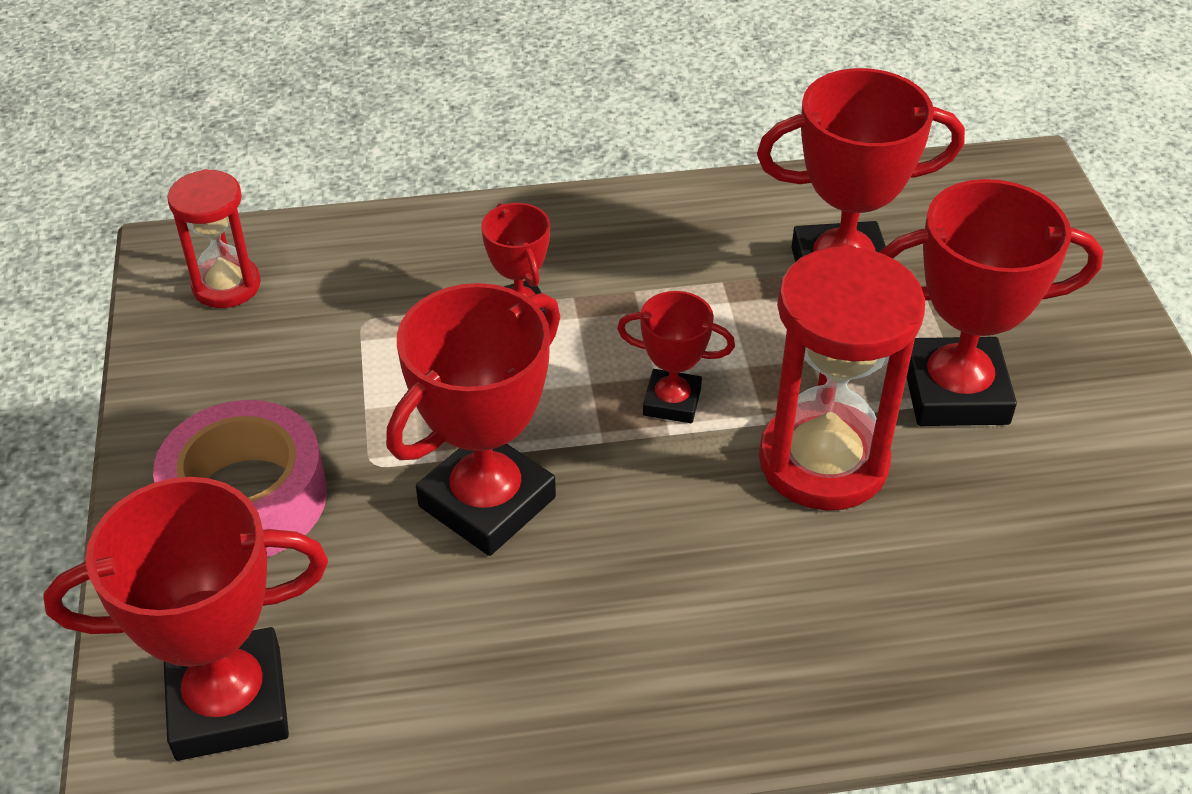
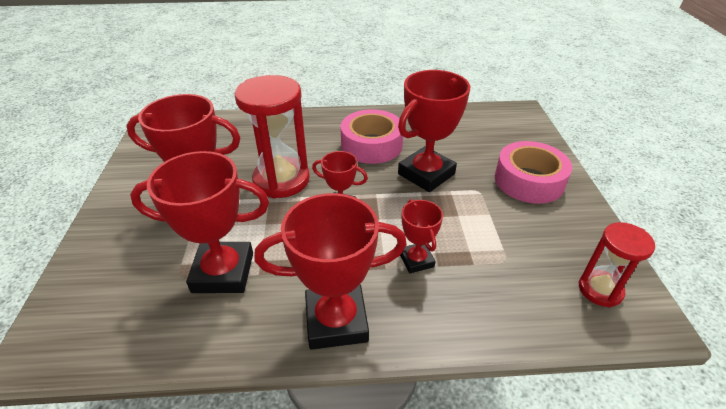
camera: 175 degrees left, 5 degrees down
red trophy [43,477,328,761] -> red trophy moved to [254,193,407,350]
none -> pink tape [341,109,403,164]

